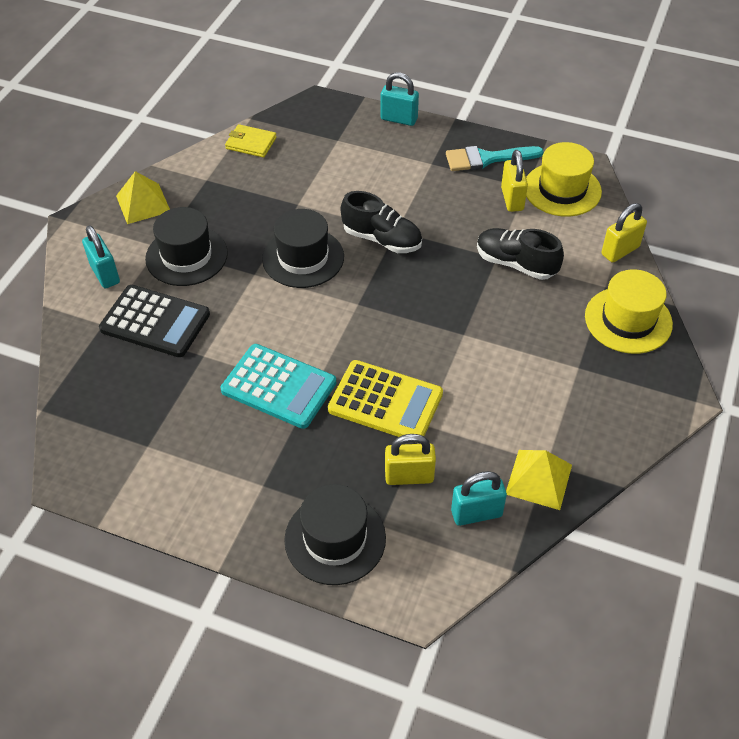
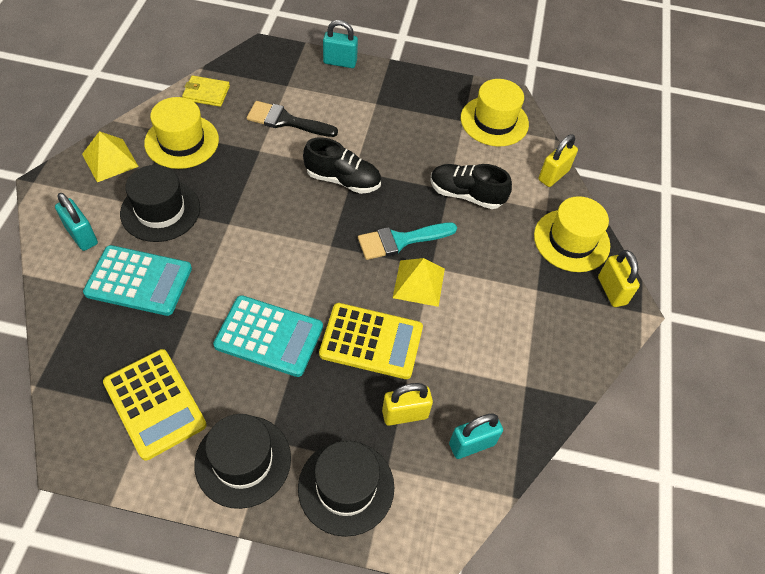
camera: 15 degrees left, 5 degrees up
black calculator [99,285,210,357] -> turquoise calculator [83,245,192,316]
black hat [262,209,344,288] -> black hat moved to [194,414,291,509]
turquoise brush [446,146,544,171] -> turquoise brush moved to [358,223,457,260]
yellow padlock [501,150,528,212] -> yellow padlock moved to [598,250,640,307]
yellow pyramid [506,450,572,510] -> yellow pyramid moved to [393,258,445,307]
none -> yellow calculator [103,349,207,461]
none -> yellow hat [144,97,219,169]
none -> black brush [247,101,338,137]

